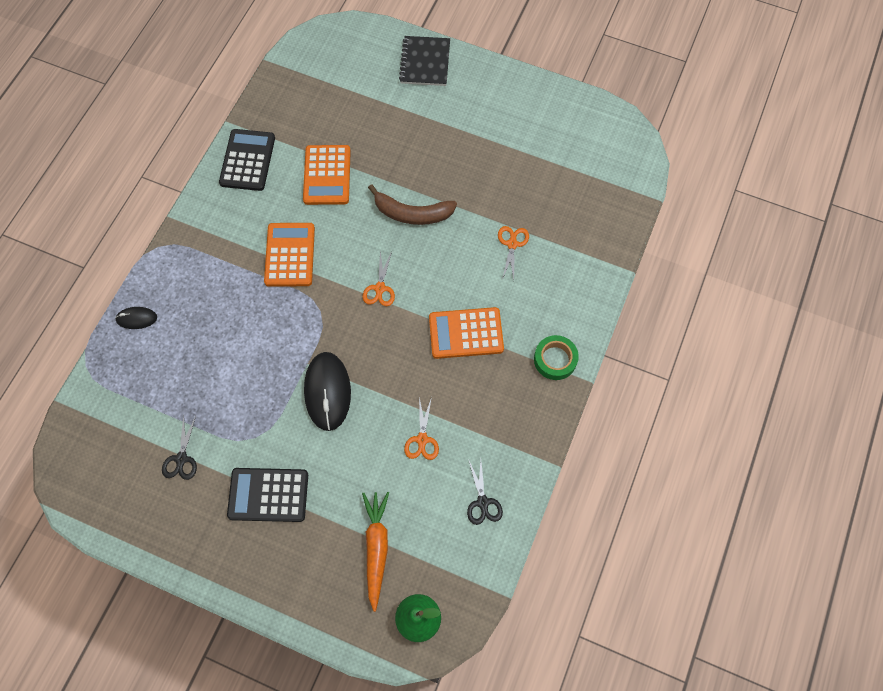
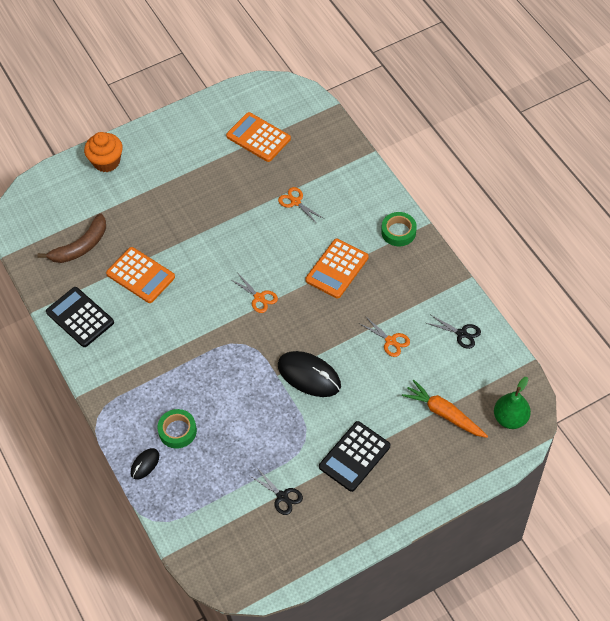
camera: 50 degrees left, 10 degrees down
orange calculator [264,223,315,287] -> orange calculator moved to [226,112,291,162]
brown banana [368,184,457,225] -> brown banana moved to [37,213,106,263]
black notebook [399,36,450,86] -> orange cupcake [84,132,123,172]
none -> green tape [157,409,197,449]

